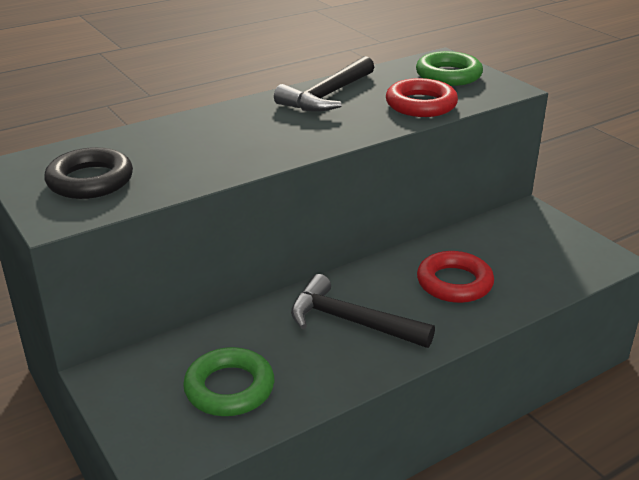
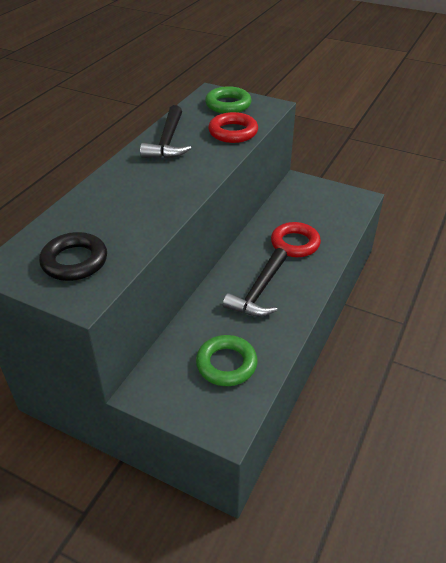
camera: 30 degrees left, 10 degrees up
black hammer [291,274,435,348] -> black hammer turned 60 degrees counterclockwise [223,248,287,317]

